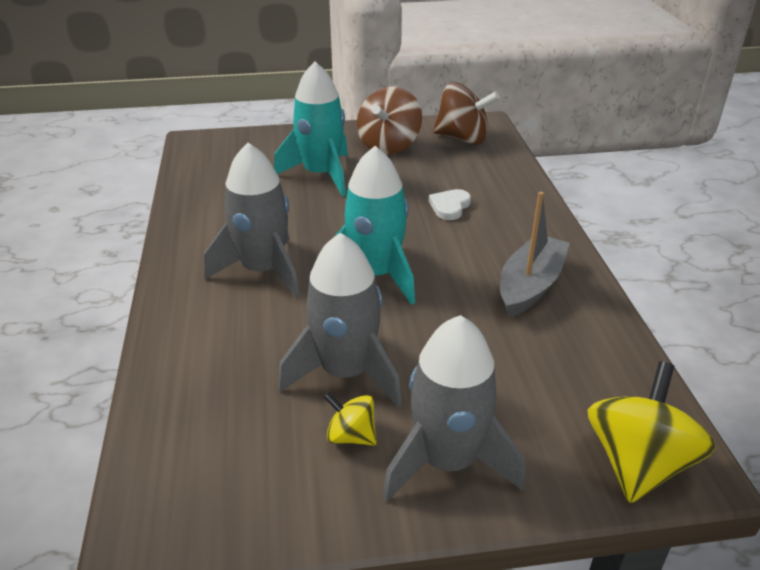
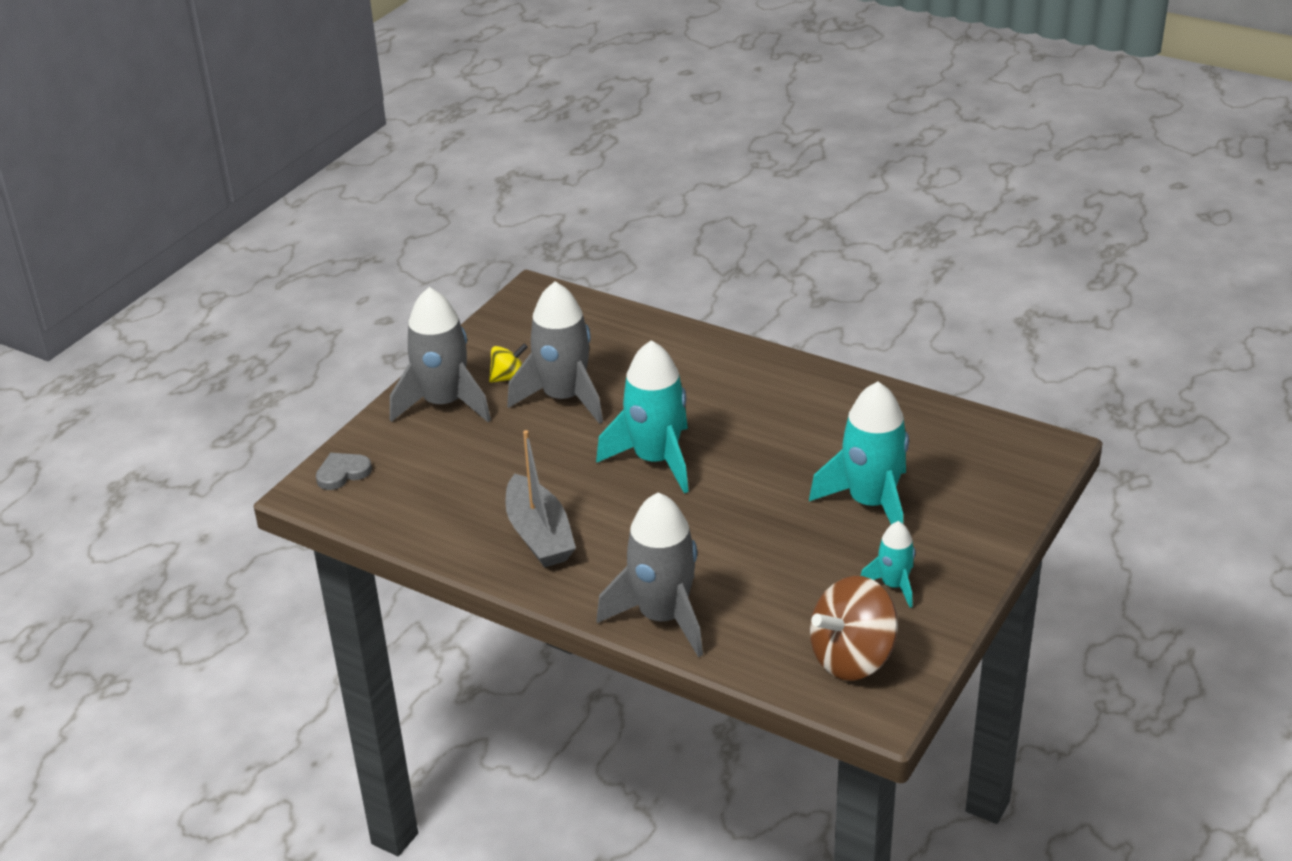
camera: 130 degrees right, 0 degrees up
grey rocket [204,143,300,299] -> grey rocket moved to [597,492,703,657]
brown spinning top [357,86,422,155] -> turquoise rocket [861,521,915,608]
white heart [429,189,471,220] -> none
yellow spinning top [588,361,716,503] -> grey heart [316,453,372,490]

